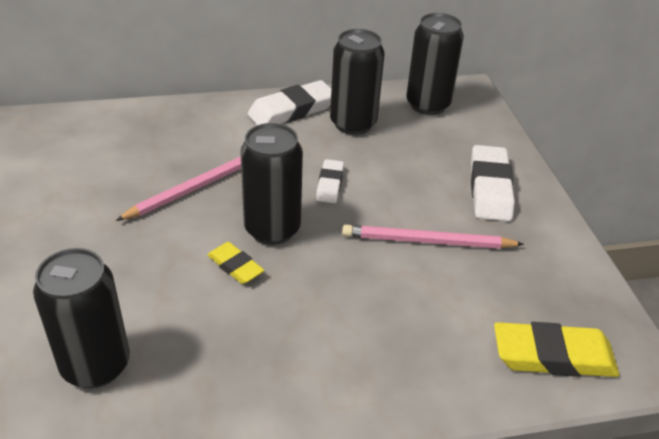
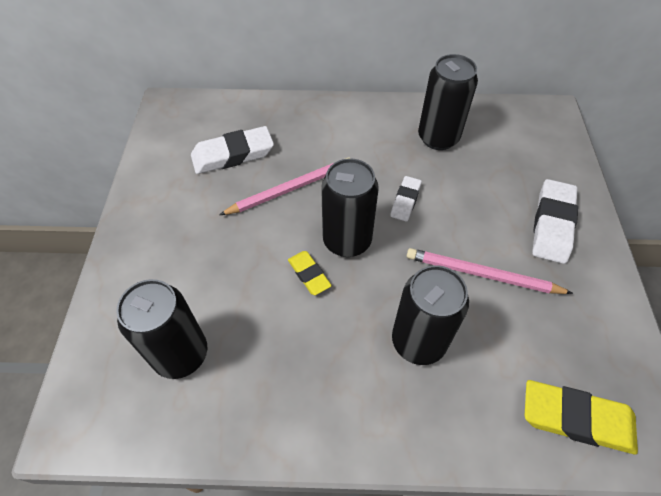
camera: 15 degrees right, 15 degrees up
white eraser [247,80,331,125] -> white eraser moved to [191,126,274,174]
black can [406,13,464,115] -> black can moved to [392,265,469,365]

